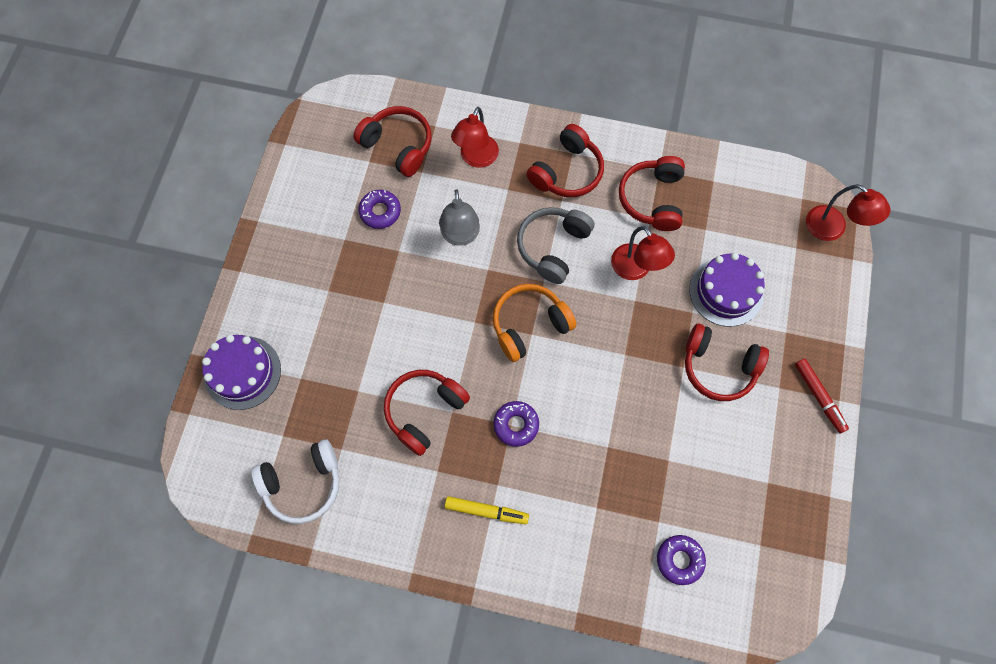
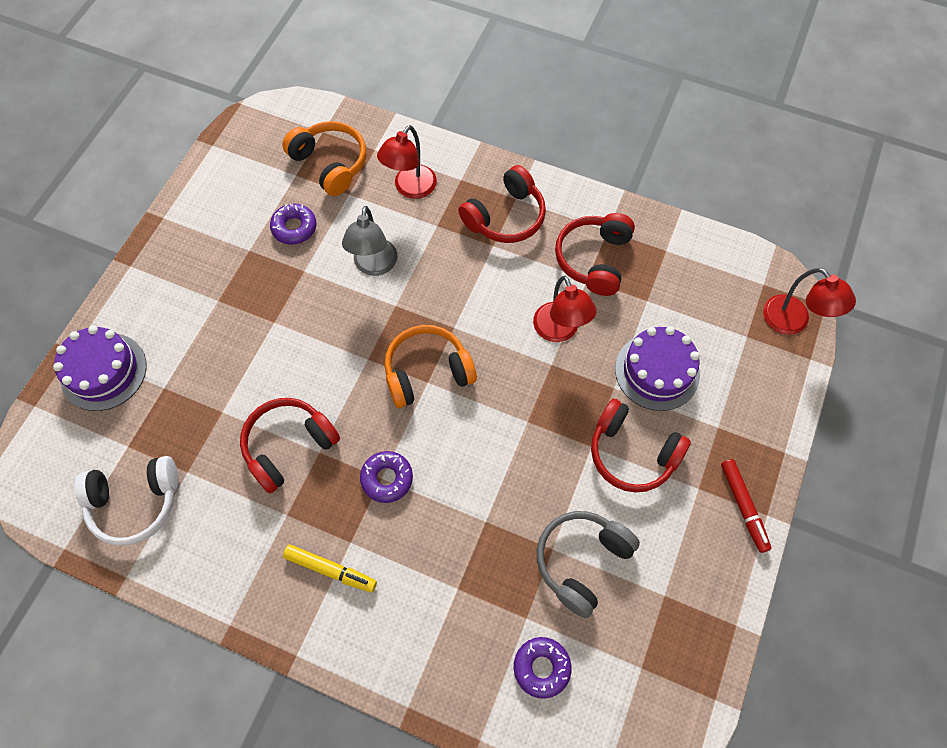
camera: 10 degrees right, 5 degrees down
red headphones [354,106,431,177] -> orange headphones [282,121,366,196]
grey headphones [517,207,594,284] -> grey headphones moved to [537,511,640,618]

